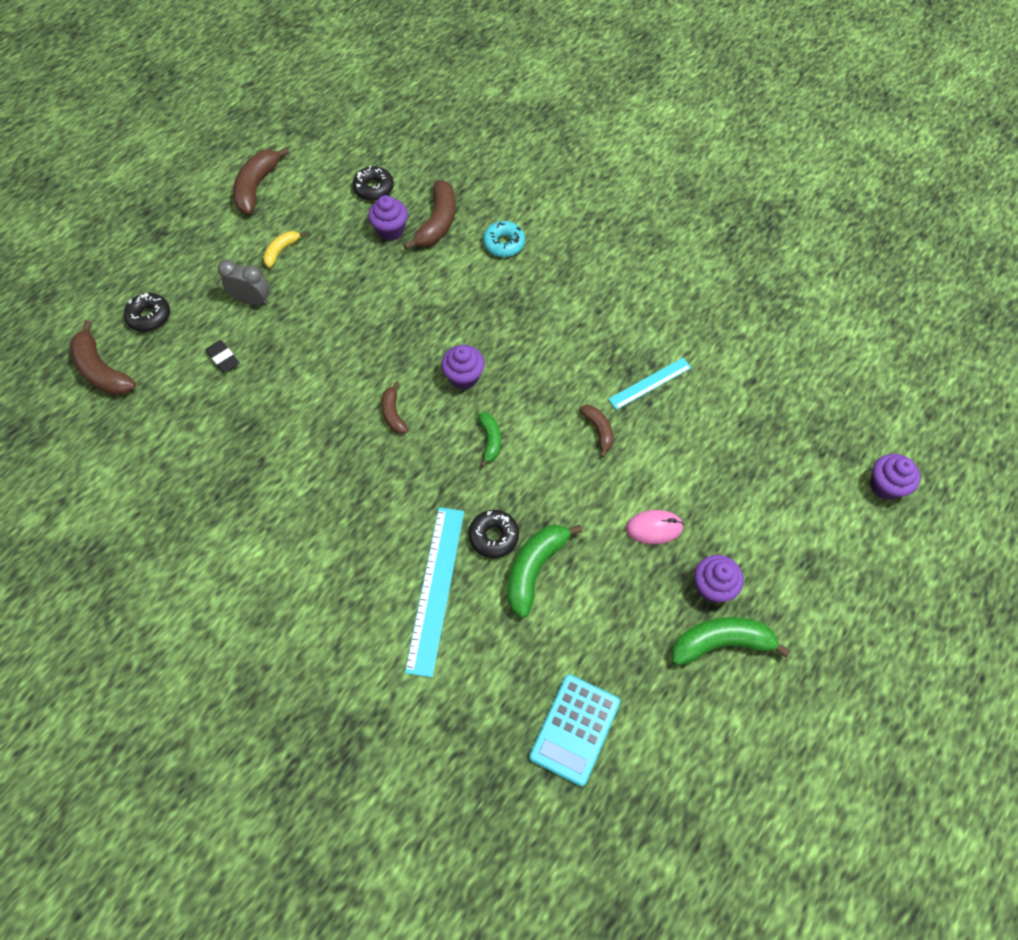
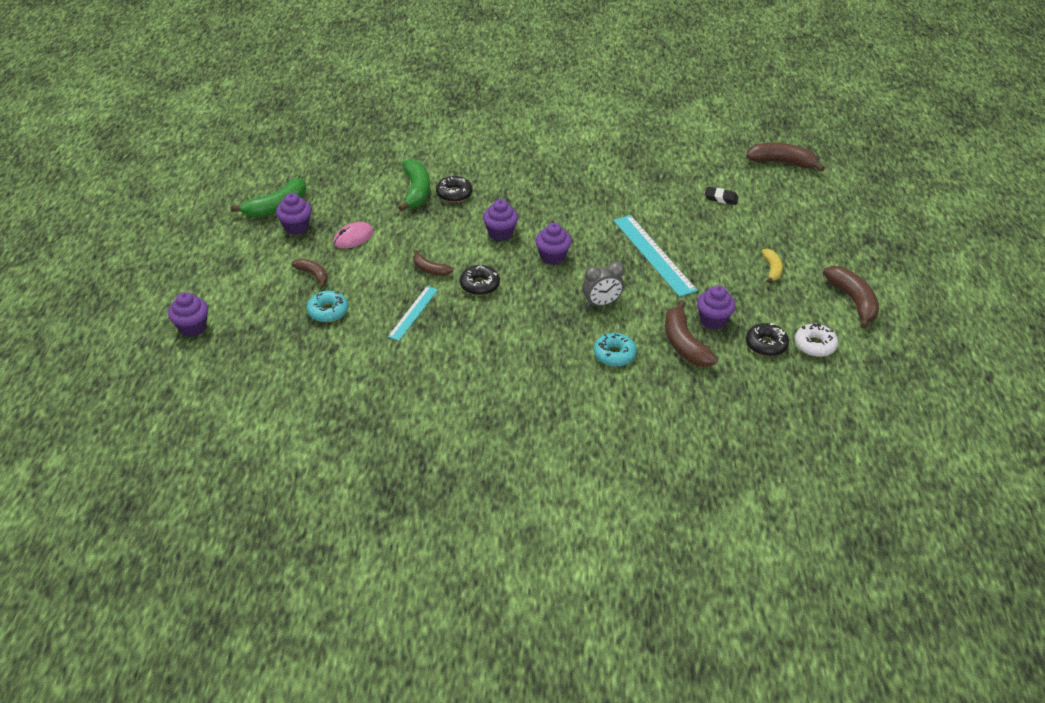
camera: 145 degrees right, 20 degrees down
black donut [124,293,170,332] -> black donut moved to [460,265,500,295]
grey clock [218,260,269,305] -> grey clock moved to [583,261,624,307]
brown banana [381,381,408,434] -> brown banana moved to [291,259,328,287]
turquoise ruler [405,507,464,678] -> turquoise ruler moved to [614,215,698,297]
green banana [477,412,501,467] -> purple cupcake [483,199,518,241]
turquoise calculator [529,674,620,786] -> none
none -> turquoise donut [307,291,348,322]
none -> white donut [795,323,838,357]

